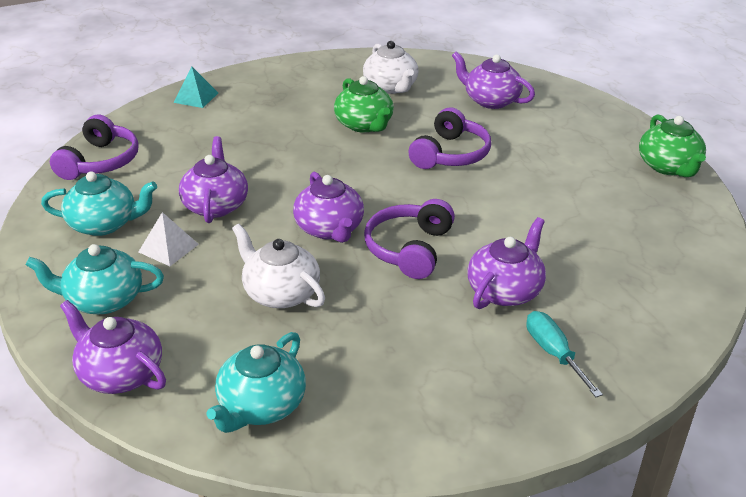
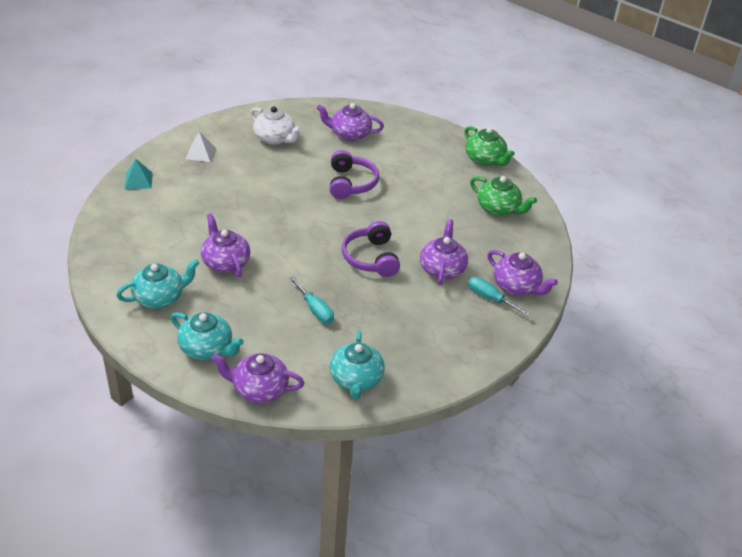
camera: 30 degrees left, 5 degrees up
turquoise teapot [25,244,164,314] -> turquoise teapot turned 120 degrees counterclockwise [171,312,244,360]
purple headphones [50,115,139,180] -> none
white pyramid [139,212,199,266] -> white pyramid moved to [186,132,216,162]
white teapot [232,224,325,308] -> turquoise screwdriver [289,276,334,324]
purple teapot [293,171,364,243] -> purple teapot moved to [487,250,558,295]
green teapot [334,76,394,133] -> green teapot moved to [470,176,537,216]

